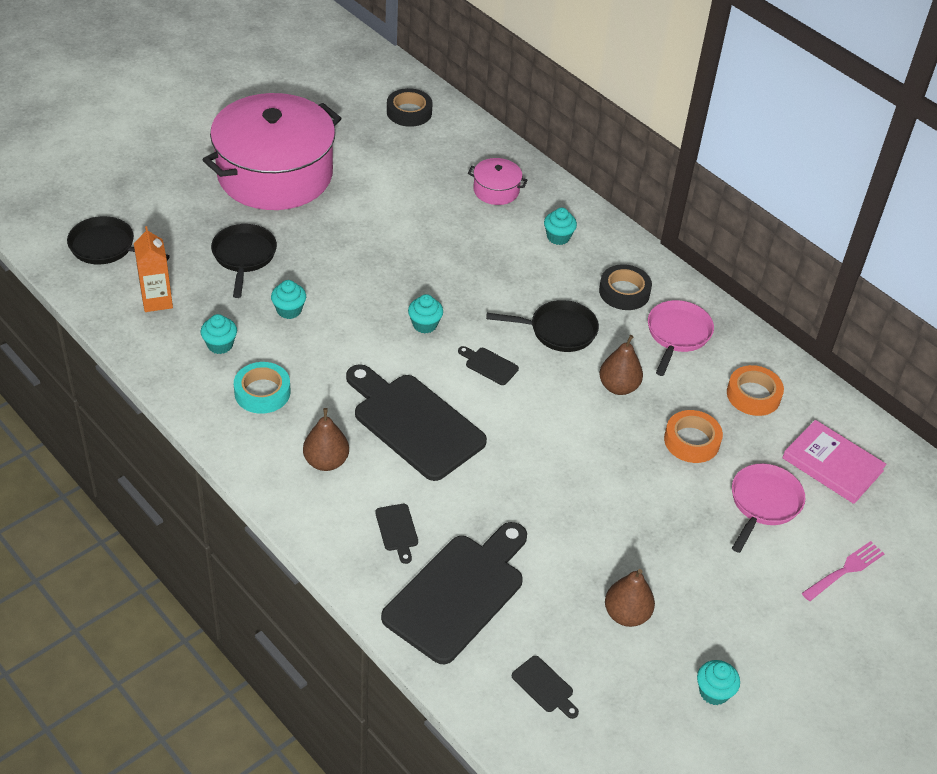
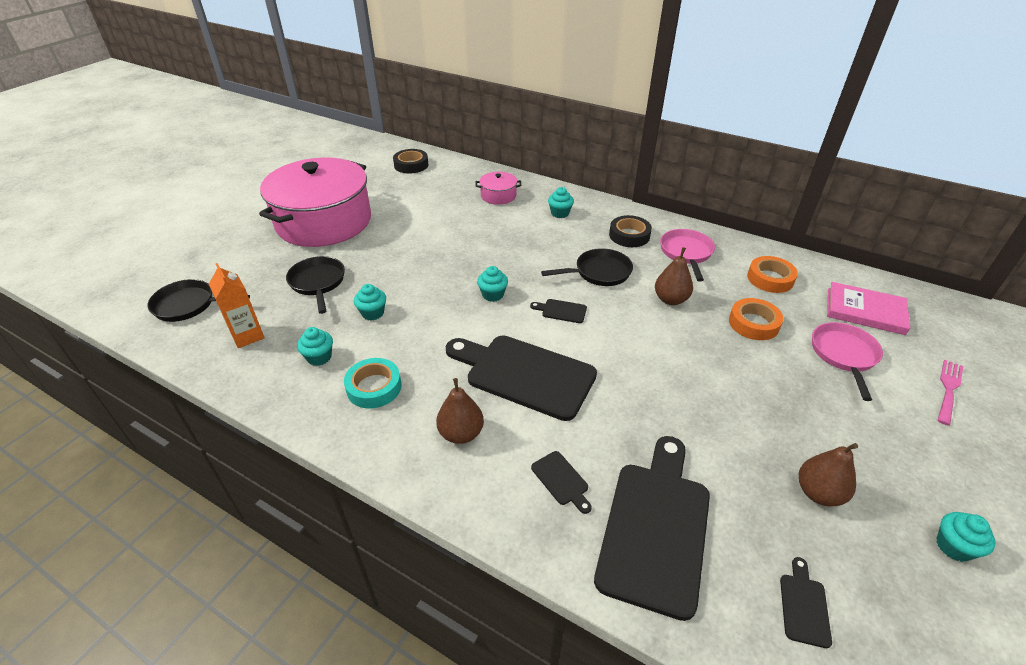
camera: 15 degrees left, 5 degrees down
black cutting board [512,656,579,719] -> black cutting board turned 105 degrees counterclockwise [780,557,832,648]

